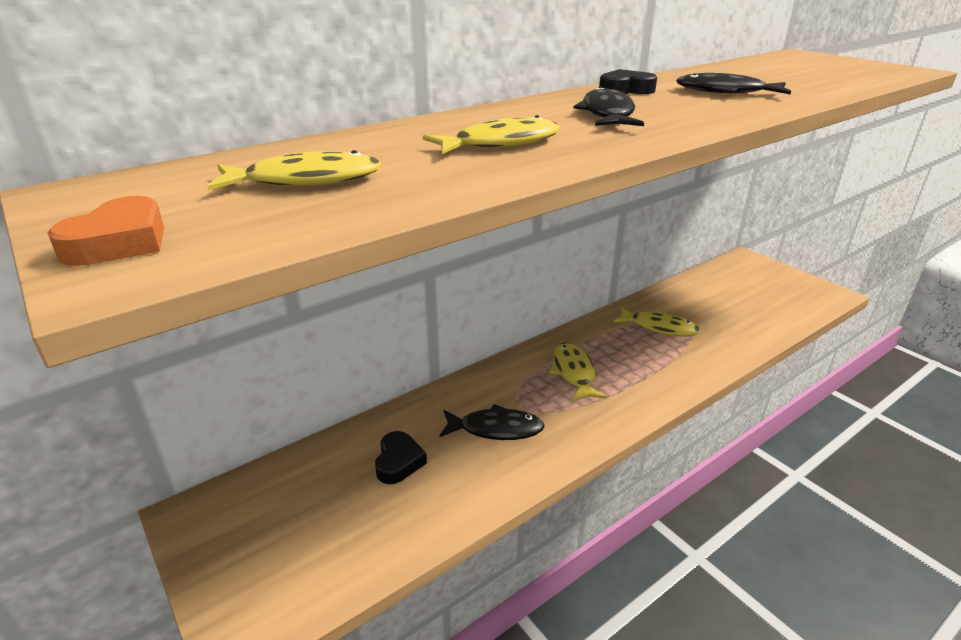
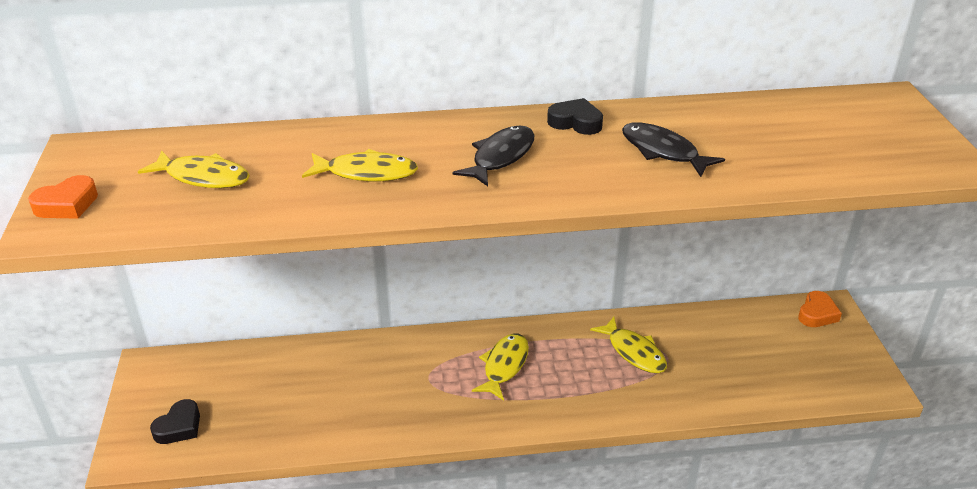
camera: 30 degrees right, 5 degrees up
black heart [375,431,427,484] -> black heart moved to [150,399,200,444]
black fish [439,404,545,440] -> none
none -> orange heart [798,291,842,327]

